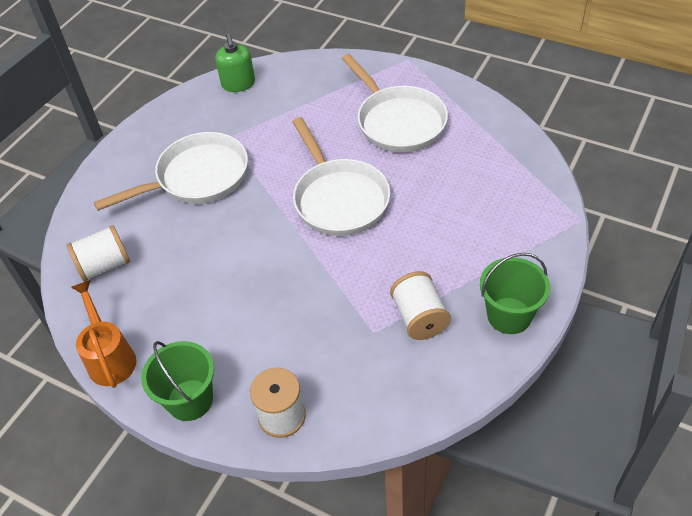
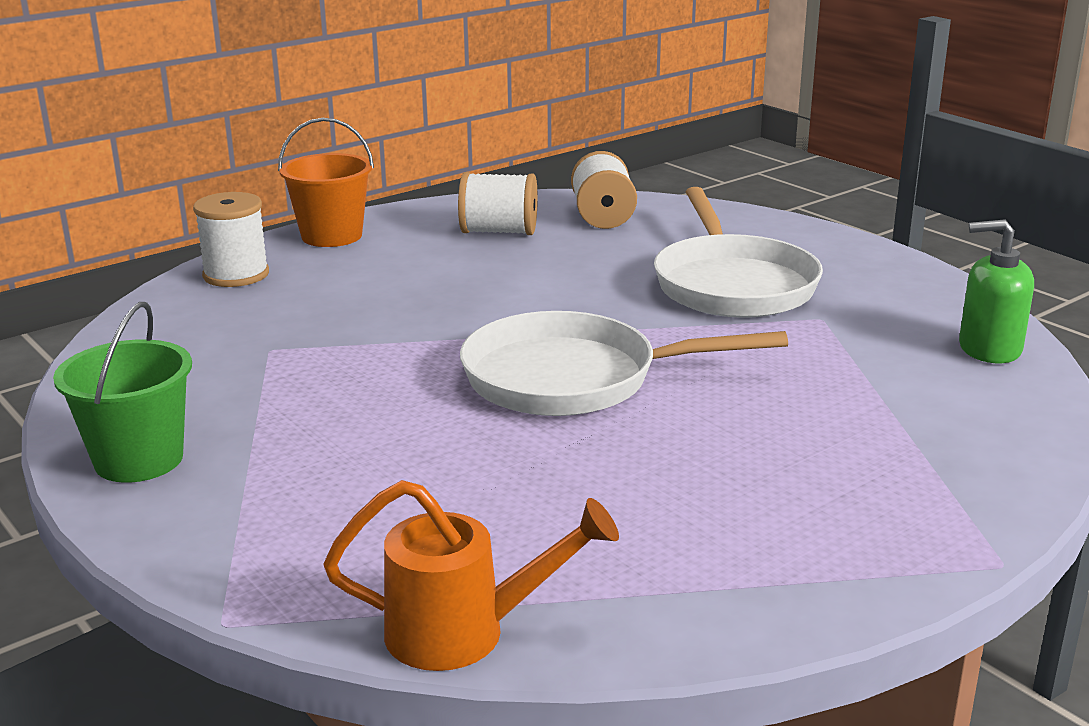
camera: 110 degrees right, 25 degrees down
orange watering can [71,280,137,388] -> orange watering can moved to [323,480,619,671]
green bucket [141,341,214,421] -> orange bucket [278,118,374,247]
white pan [342,54,448,152] -> none
white spool [390,271,451,340] -> white spool moved to [458,172,538,235]

